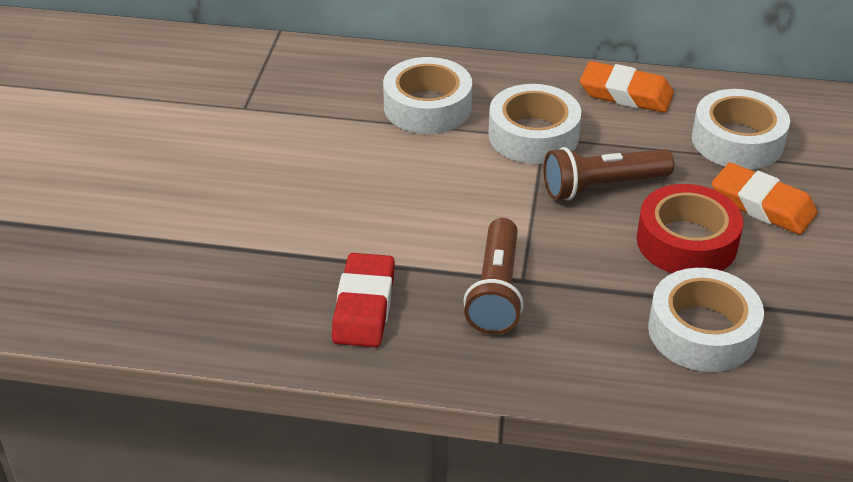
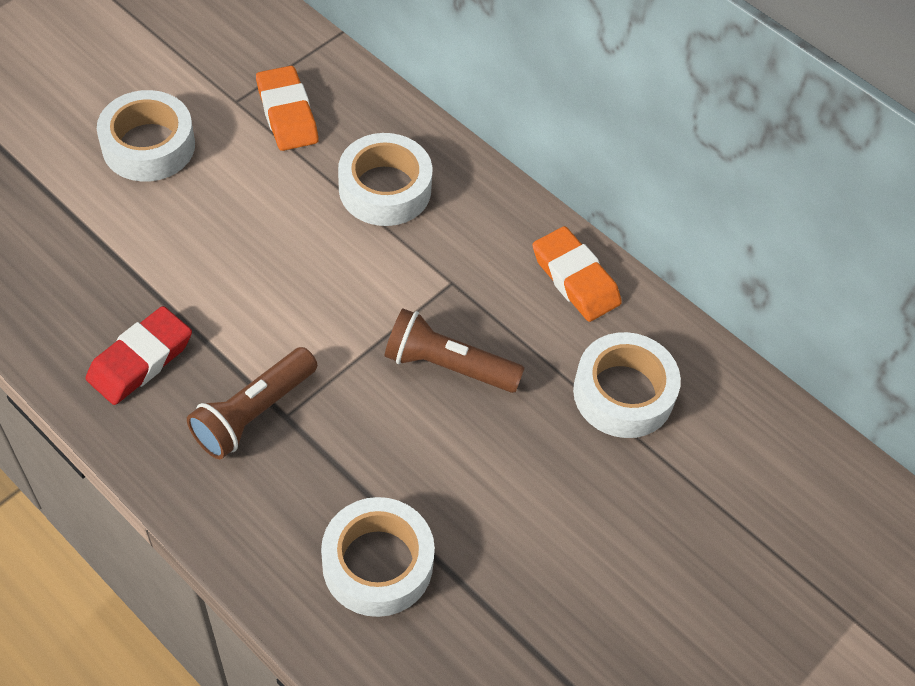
camera: 30 degrees right, 15 degrees up
white tape [488,84,581,164] -> white tape moved to [97,90,195,182]
red tape [636,184,743,273] -> none
orange eraser [712,162,817,235] -> orange eraser moved to [256,66,318,151]

